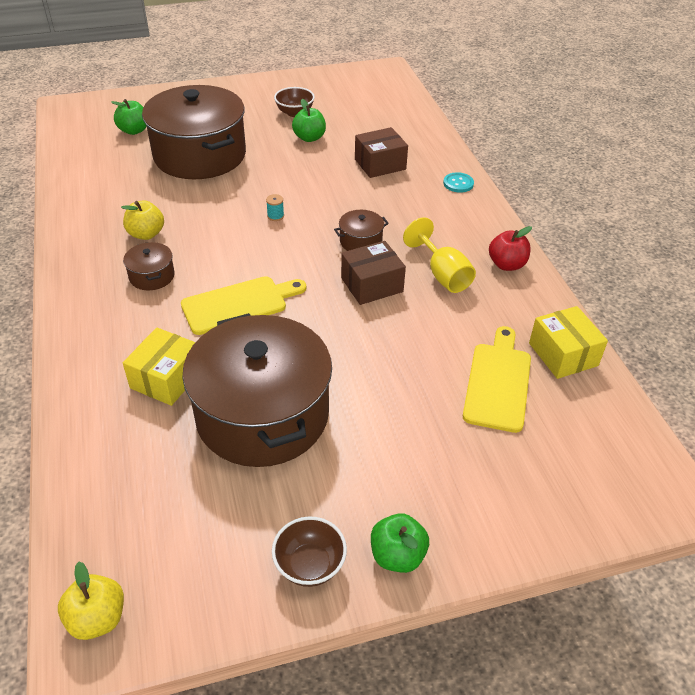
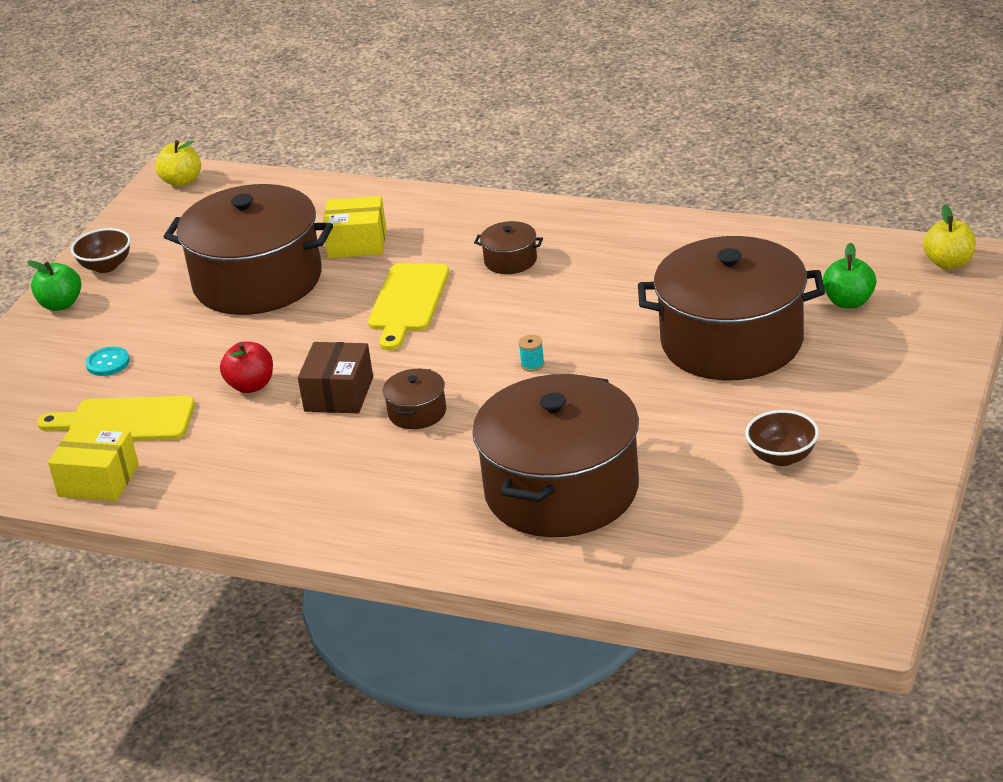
camera: 130 degrees right, 10 degrees down
yellow apple [121,200,164,240] -> yellow apple moved to [923,205,976,269]
yellow box [123,327,195,406] -> yellow box turned 60 degrees counterclockwise [323,196,386,258]
green apple [292,99,326,142] -> none
brown box [355,127,408,178] -> brown pot [472,374,639,537]
yellow goblet [403,217,476,293] -> none
turquoise button [443,172,474,193] -> turquoise button moved to [85,347,130,376]
yellow cutting board [463,326,531,433] -> yellow cutting board turned 135 degrees clockwise [37,396,195,441]
red apple [489,226,532,271] -> red apple moved to [220,341,273,393]

